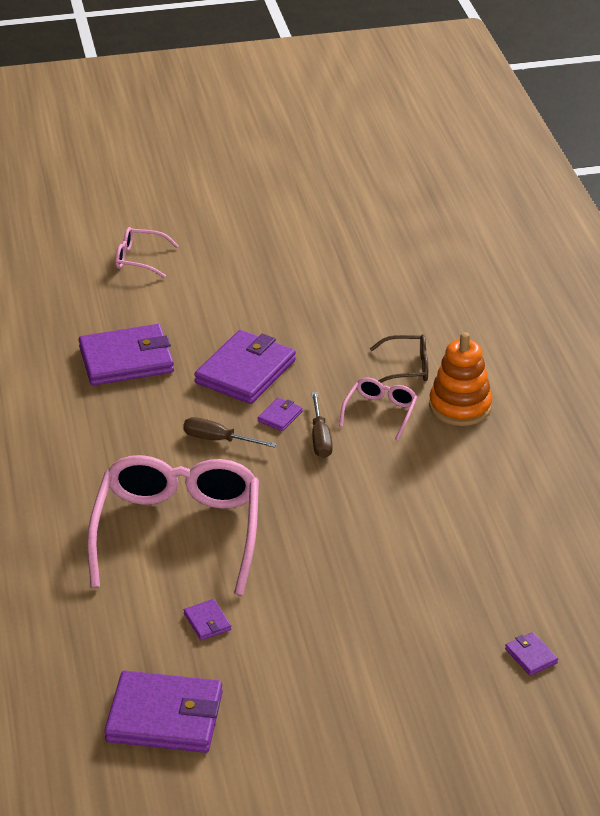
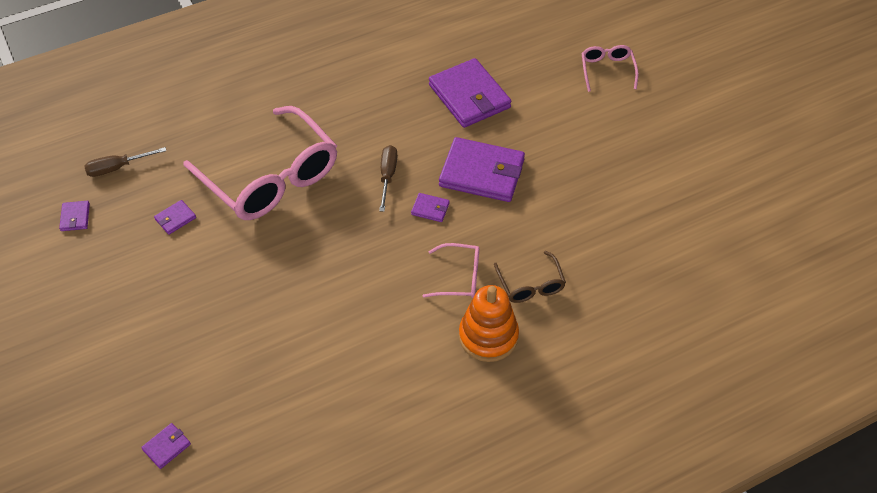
camera: 75 degrees right, 15 degrees up
pink glasses [87,455,259,596] -> pink glasses turned 60 degrees clockwise [184,106,337,220]
purple wallet [104,671,223,753] -> purple wallet [59,201,90,231], size x0.43
brown screwdriver [311,392,333,458] -> brown screwdriver moved to [84,147,166,177]

